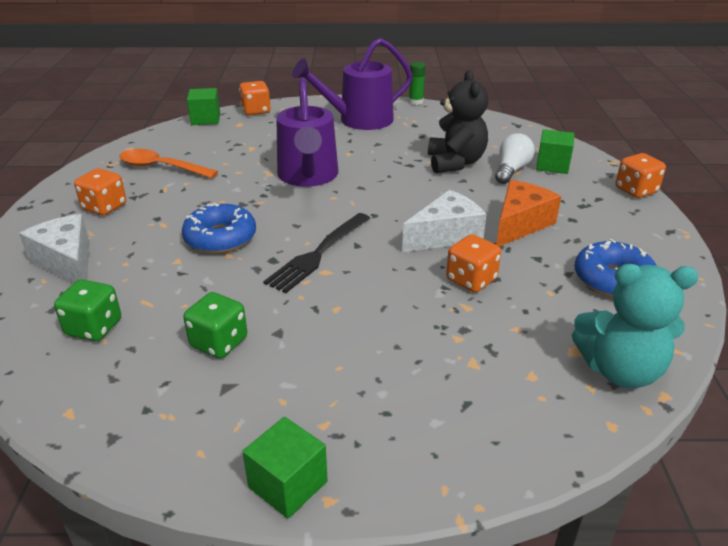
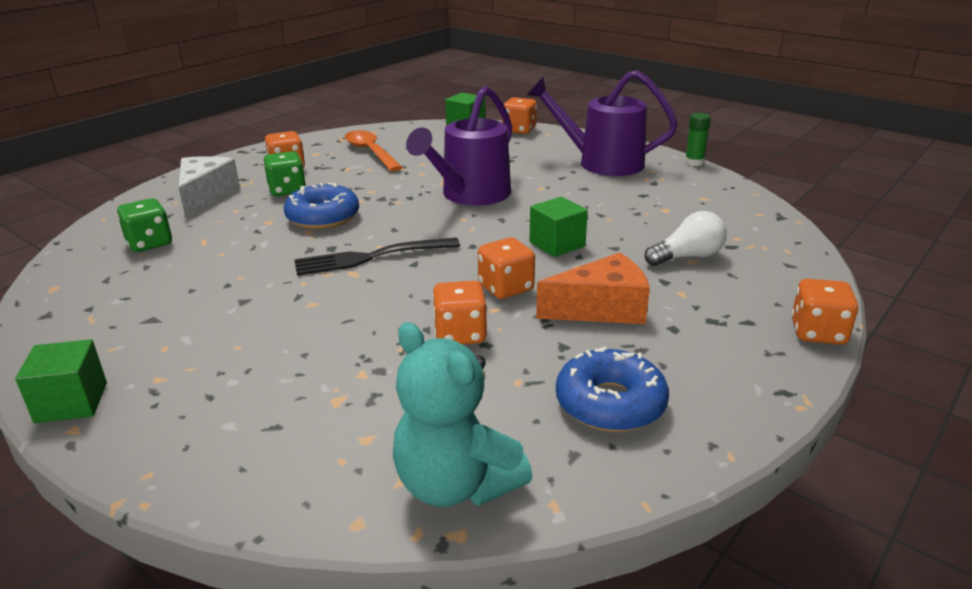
camera: 40 degrees right, 5 degrees down
green dice [183,292,247,358] -> green dice moved to [263,151,306,196]
white cheese [402,190,487,252] -> orange dice [478,238,535,299]
black teddy bear [428,70,488,173] -> none
green cube [536,129,574,174] -> green cube moved to [530,197,588,257]

